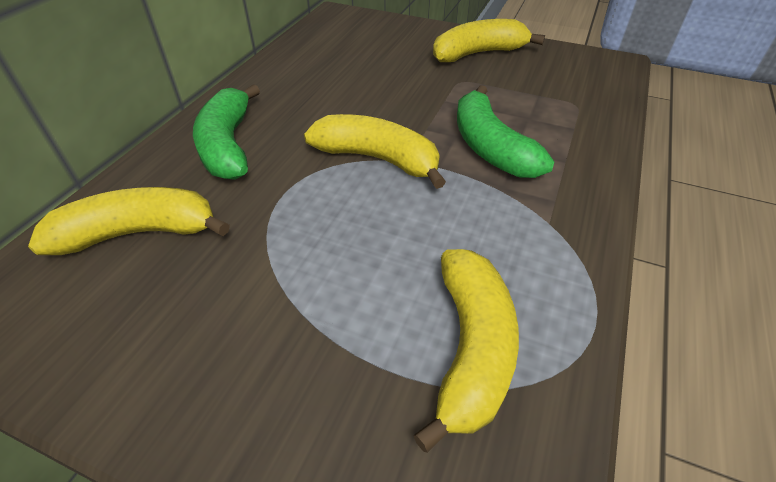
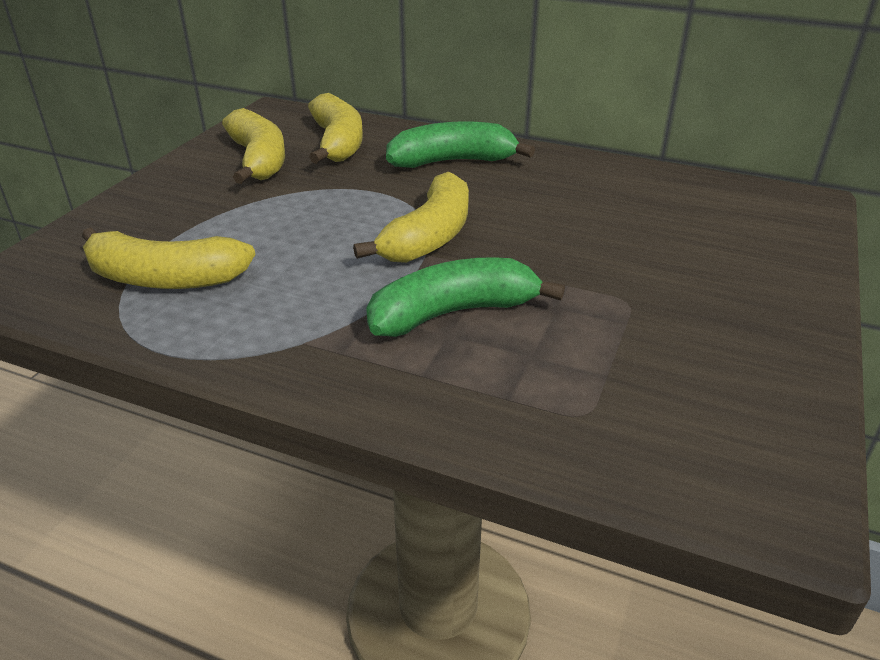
camera: 90 degrees right, 10 degrees down
yellow banana [433,19,545,62] -> yellow banana moved to [222,108,285,184]

